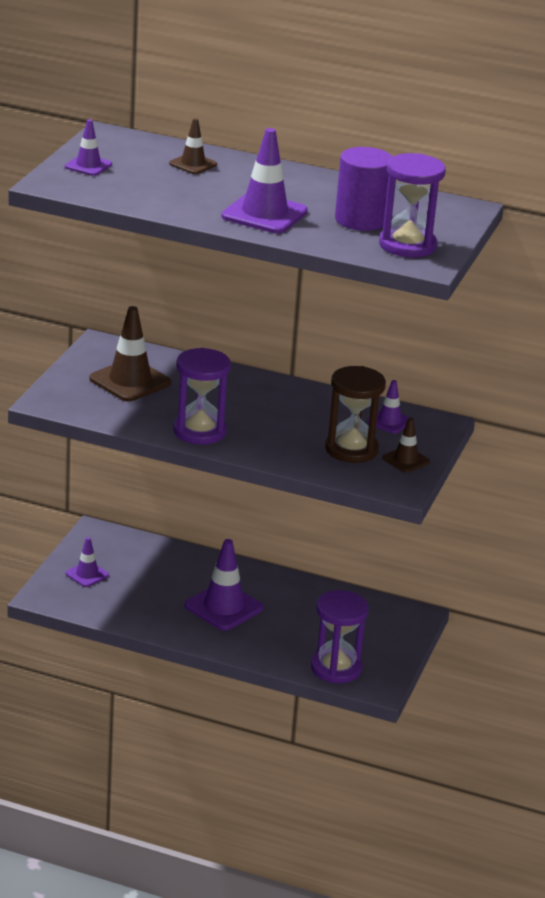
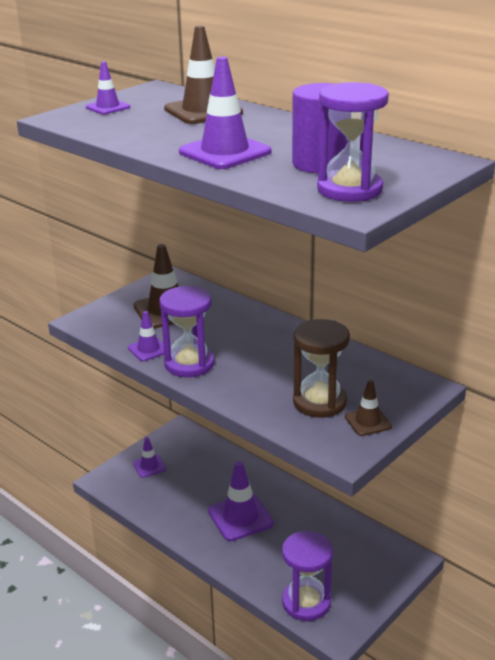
camera: 25 degrees right, 0 degrees up
brown traffic cone [169,118,217,174] -> brown traffic cone [164,26,243,124], size x1.79
purple traffic cone [367,380,410,434] -> purple traffic cone moved to [128,311,164,361]

